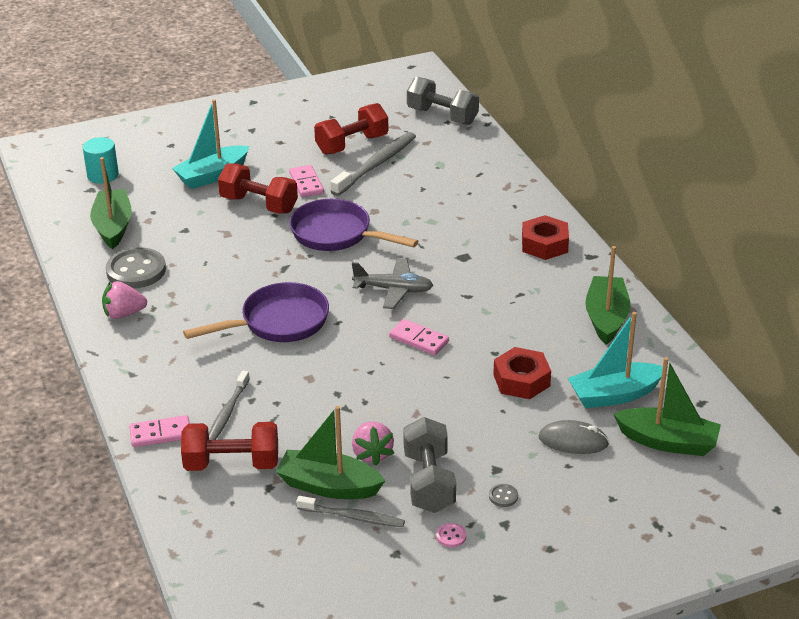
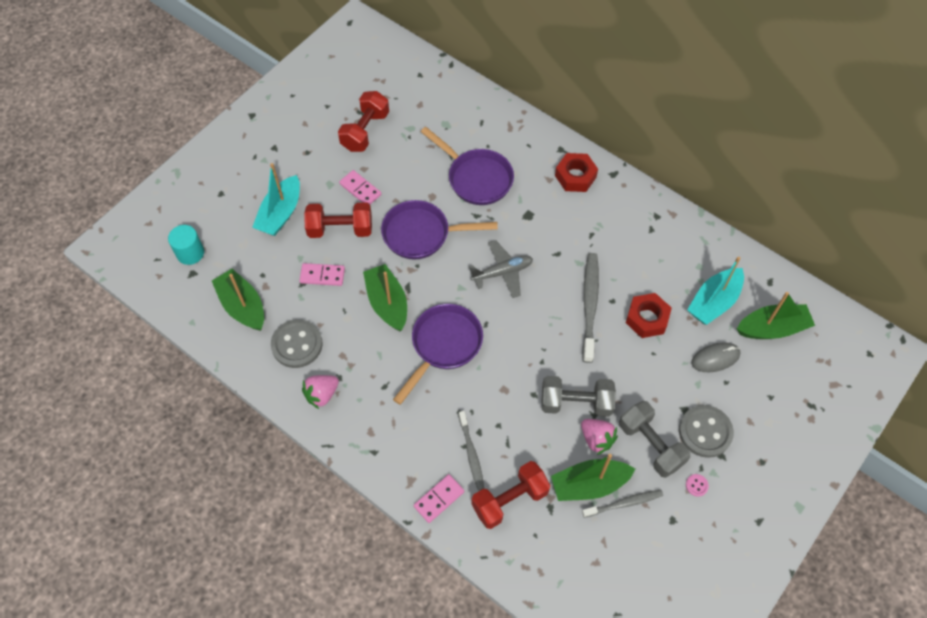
camera: 30 degrees left, 25 degrees up
grey toothbrush [330,132,416,196] -> grey toothbrush moved to [582,253,599,363]
pink domino [389,319,449,355] -> pink domino moved to [299,263,345,286]
grey dumbbell [407,77,479,125] -> grey dumbbell moved to [542,376,616,417]
grey button [489,484,518,507] -> grey button [679,405,734,458], size x2.45
green boat [585,246,631,344] -> green boat moved to [363,264,407,331]
none -> purple pan [421,127,514,205]

